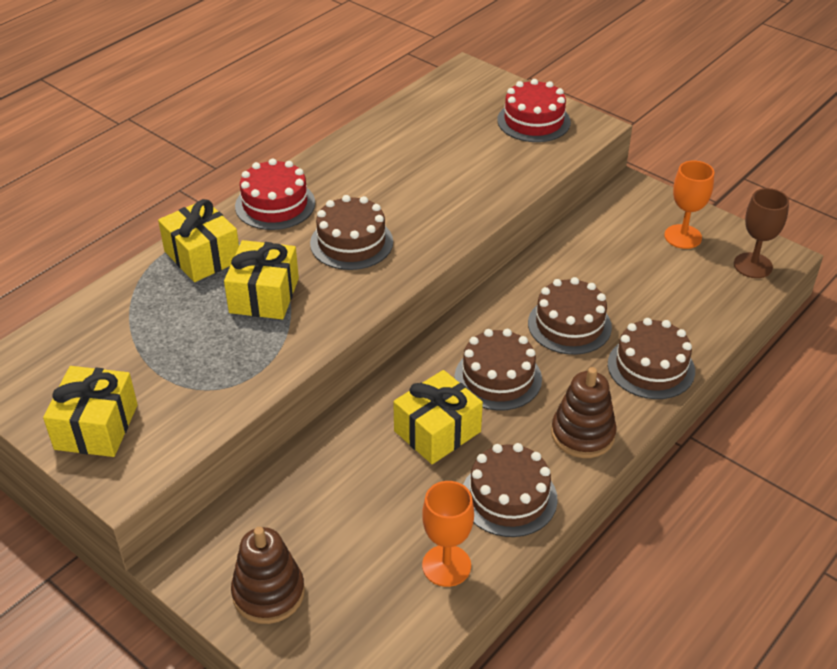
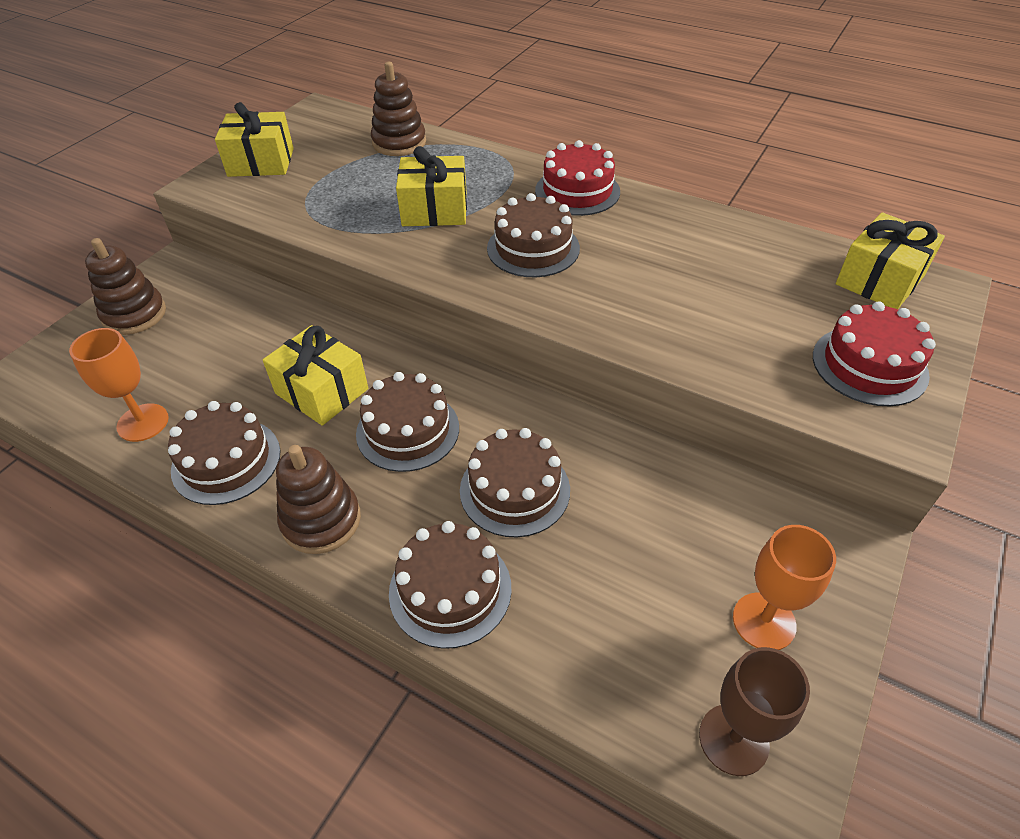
camera: 80 degrees right, 5 degrees up
yellow gift [158,199,239,282] -> yellow gift moved to [836,212,945,309]
none -> brown stacking toy [371,62,426,156]

